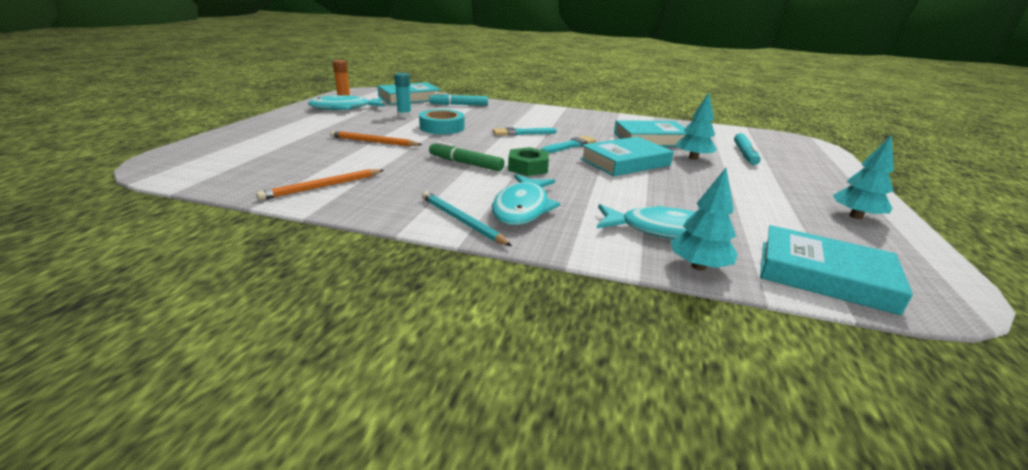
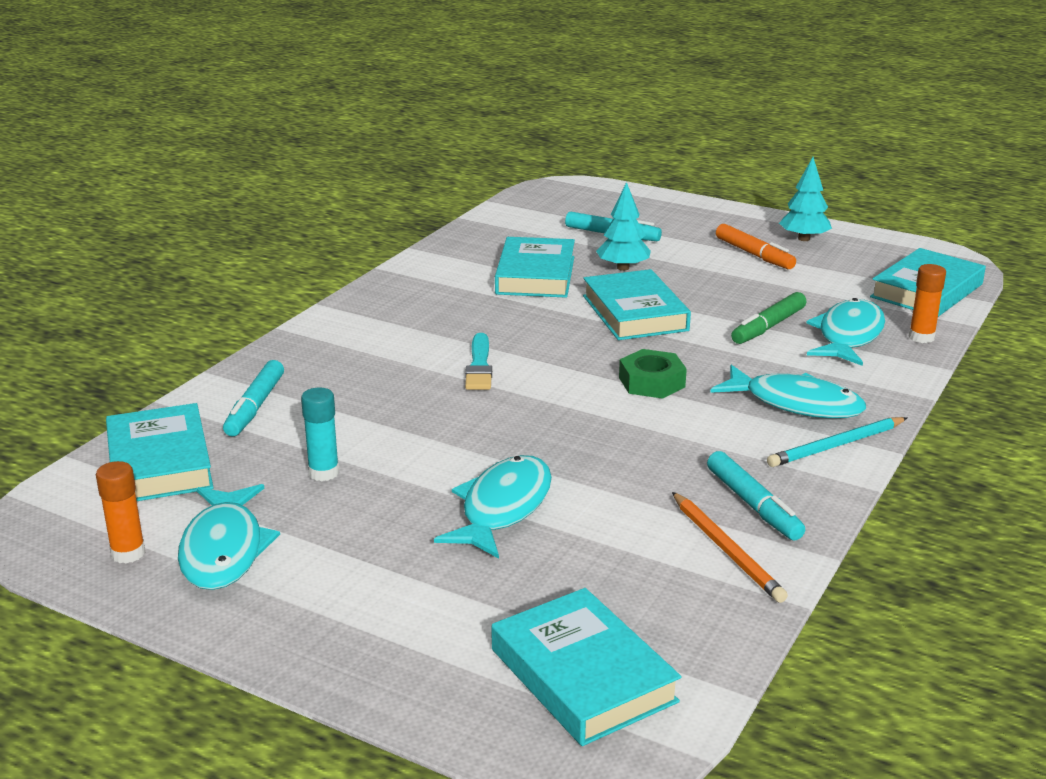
camera: 75 degrees left, 0 degrees up
orange pencil [330,131,422,147] -> turquoise fish [434,455,552,559]
turquoise tape [419,109,464,134] -> none
green marker [429,141,505,171] -> green marker moved to [731,292,806,344]
turquoise brush [541,136,596,153] -> none
turquoise tree [670,168,738,271] -> orange glue stick [909,264,946,343]
none -> turquoise book [491,588,681,746]
none -> turquoise marker [707,451,805,540]
none -> orange marker [716,224,796,269]

